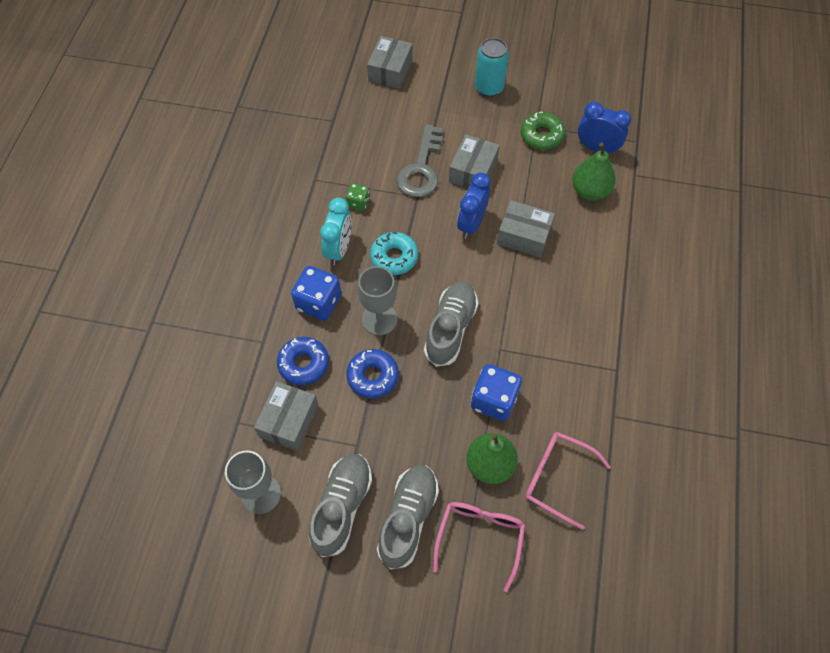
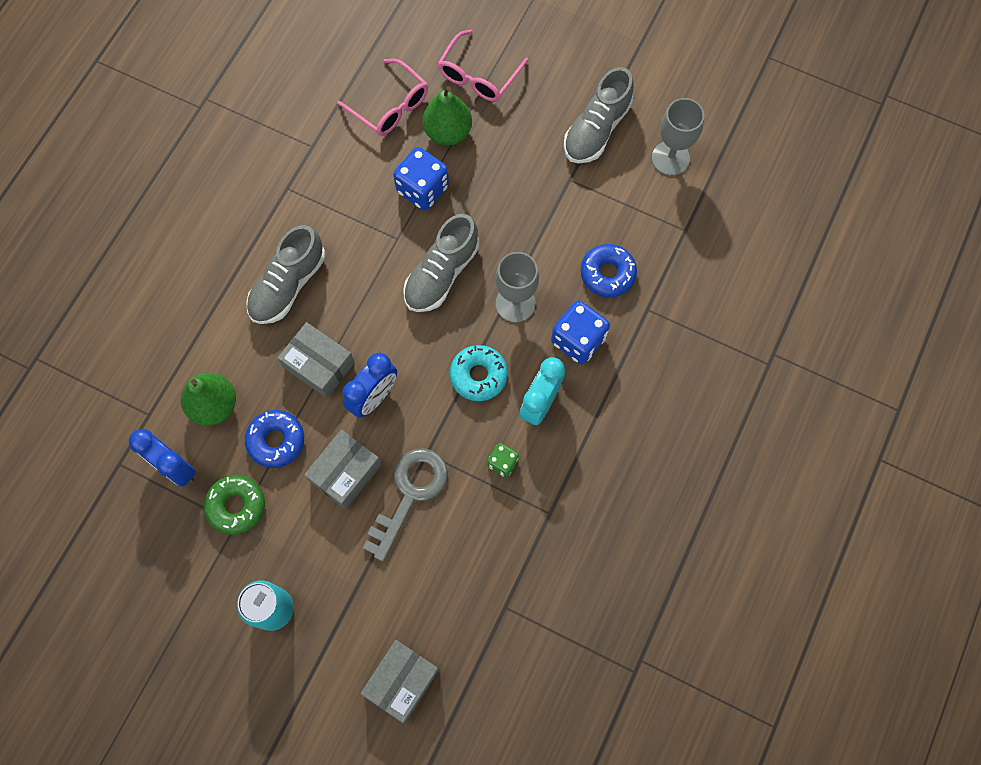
camera: 165 degrees left, 10 degrees up
grey box [254,381,319,451] -> none
blue donut [346,349,399,398] -> blue donut moved to [245,410,304,468]
grey shoe [377,465,439,570] -> grey shoe moved to [246,225,325,324]

